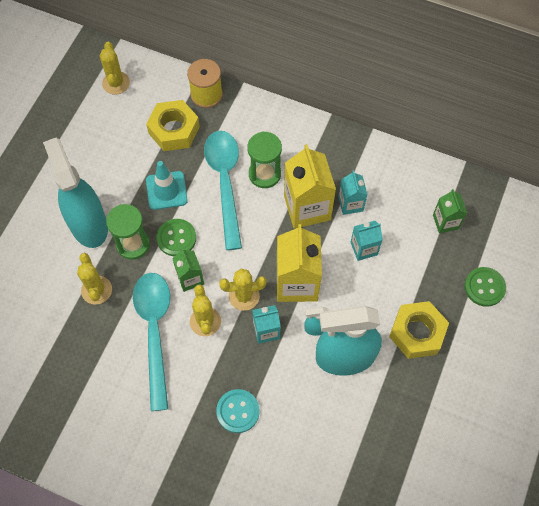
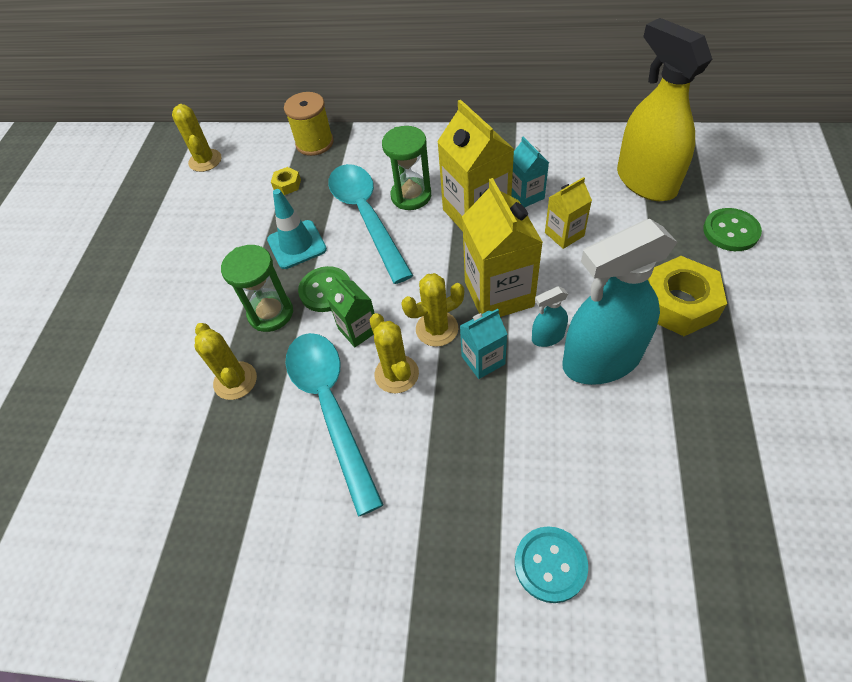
camera: 10 degrees left, 10 degrees down
turquoise spray bottle [43,138,108,248] -> none
yellow nut [146,100,200,151] -> yellow nut [271,167,301,195], size x0.46
turquoise button [216,389,260,433] -> turquoise button moved to [515,526,588,603]
turquoise carton [351,221,383,261] -> yellow carton [545,177,592,249]
green carton [433,189,467,233] -> yellow spray bottle [617,18,712,201]

